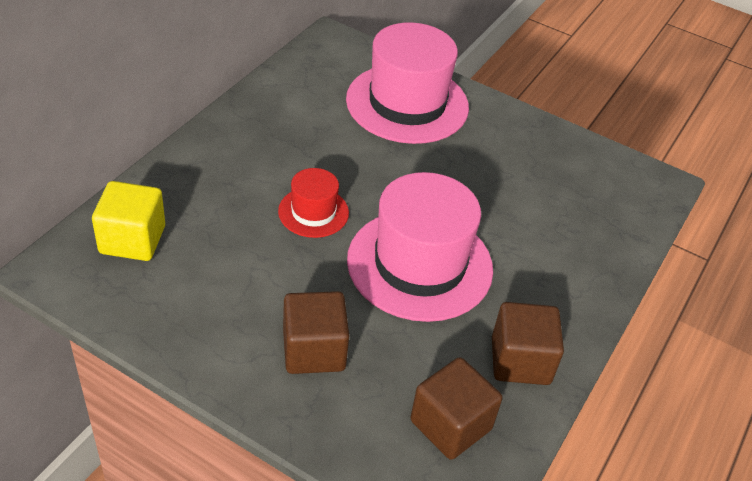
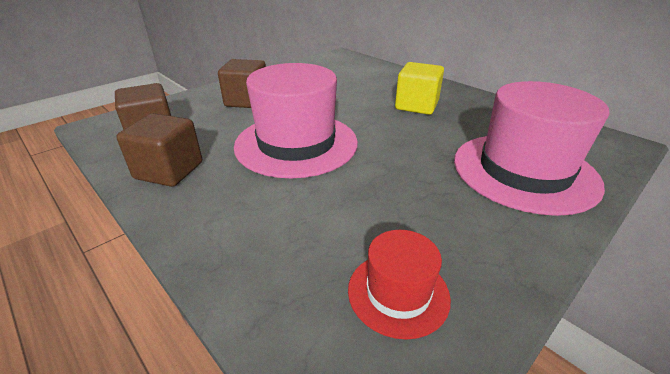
camera: 110 degrees right, 10 degrees down
yellow cube [92,181,165,261] -> yellow cube moved to [395,62,444,115]
red hat [278,168,349,238] -> red hat moved to [348,230,451,340]

